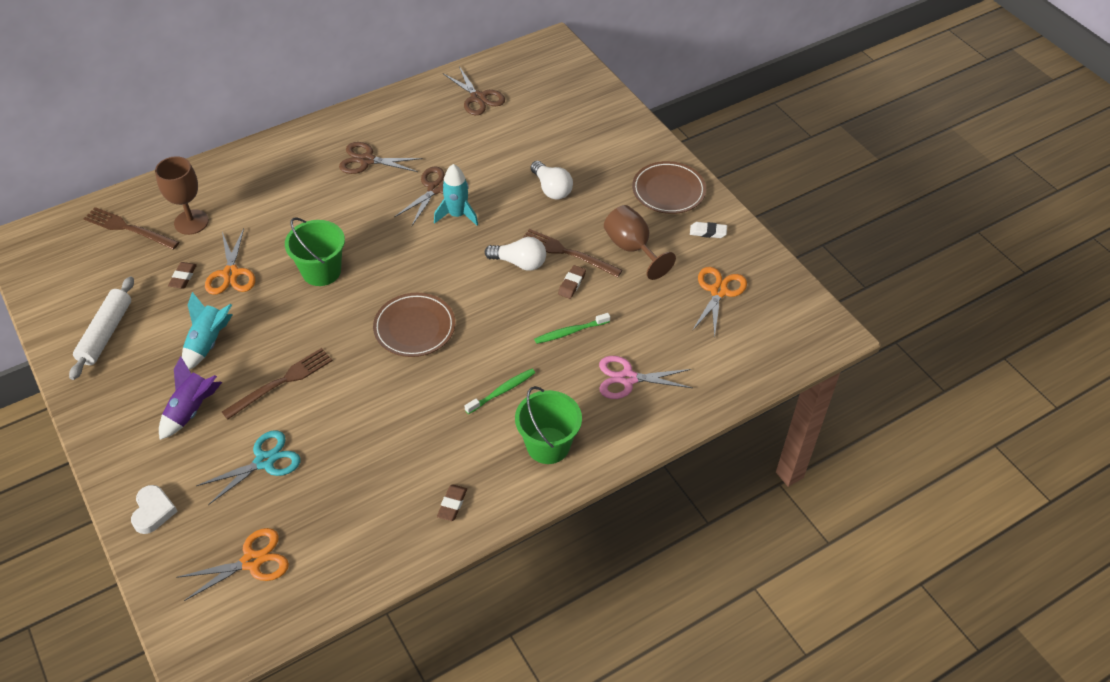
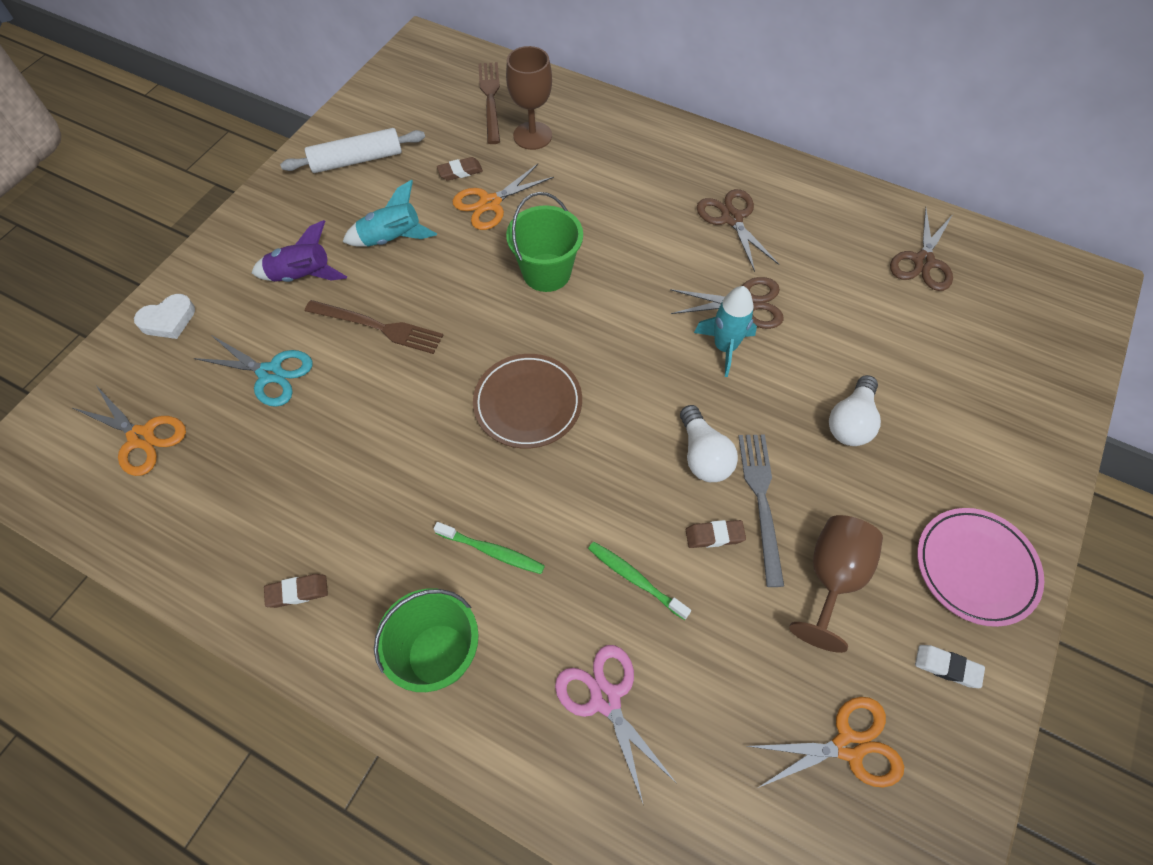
camera: 60 degrees right, 10 degrees up
brown fork [523,229,622,277] -> grey fork [738,434,784,587]
brown plate [632,161,706,214] -> pink plate [917,508,1044,627]
white eraser [690,222,727,238] -> white eraser turned 45 degrees counterclockwise [915,645,985,688]

